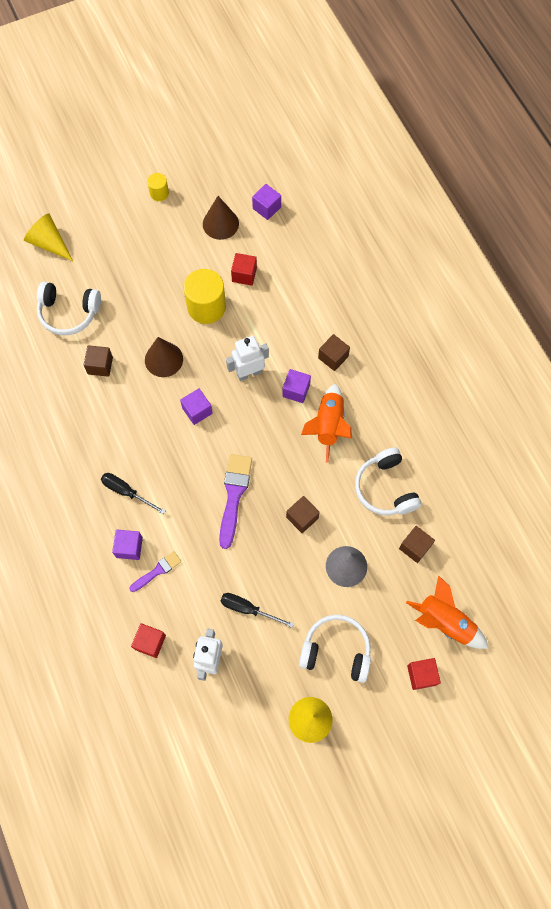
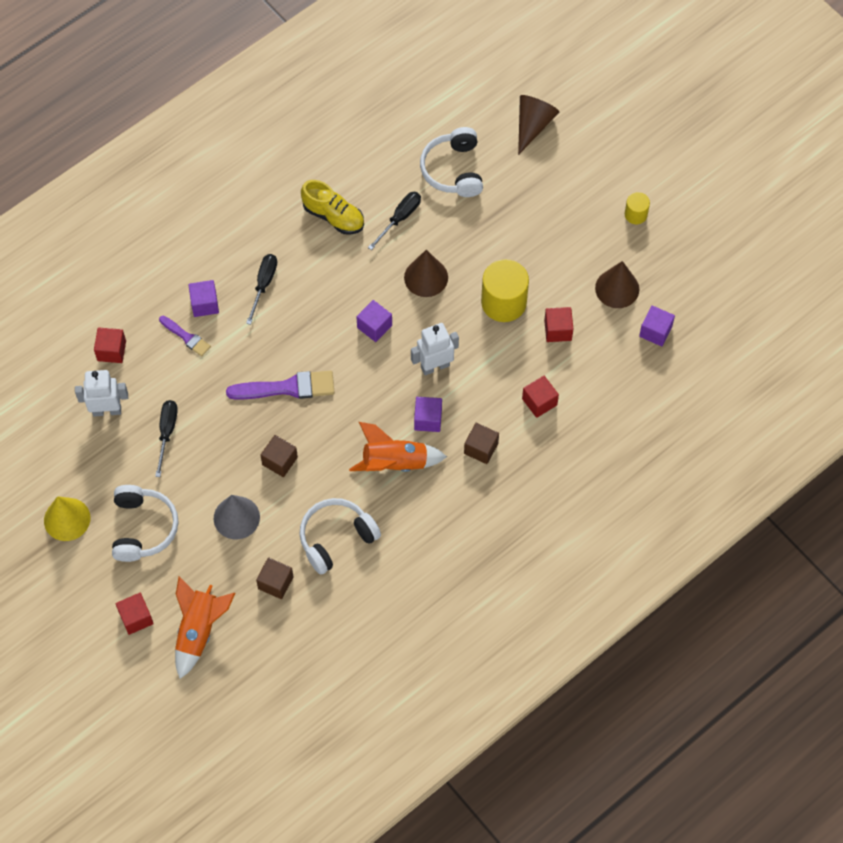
camera: 75 degrees right, 5 degrees down
yellow cone [24,213,73,261] -> brown cone [518,95,559,155]
brown cube [84,345,113,377] -> black screwdriver [368,192,421,250]
white robot [226,336,269,381] -> white robot turned 75 degrees counterclockwise [411,323,459,375]
none -> yellow shoe [301,180,364,235]
none -> red cube [522,376,559,418]

